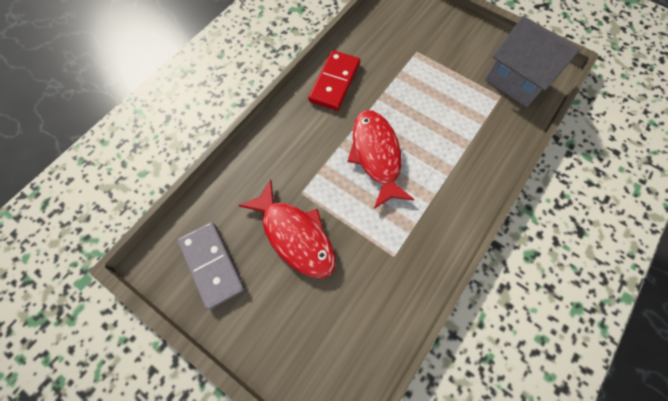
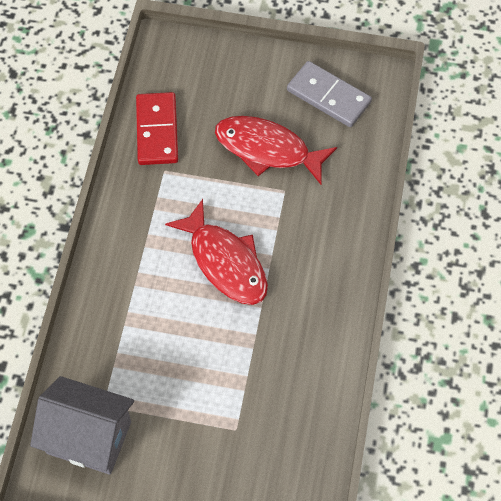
camera: 155 degrees right, 5 degrees down
red domino [308,50,360,111] -> red domino moved to [136,92,178,165]

